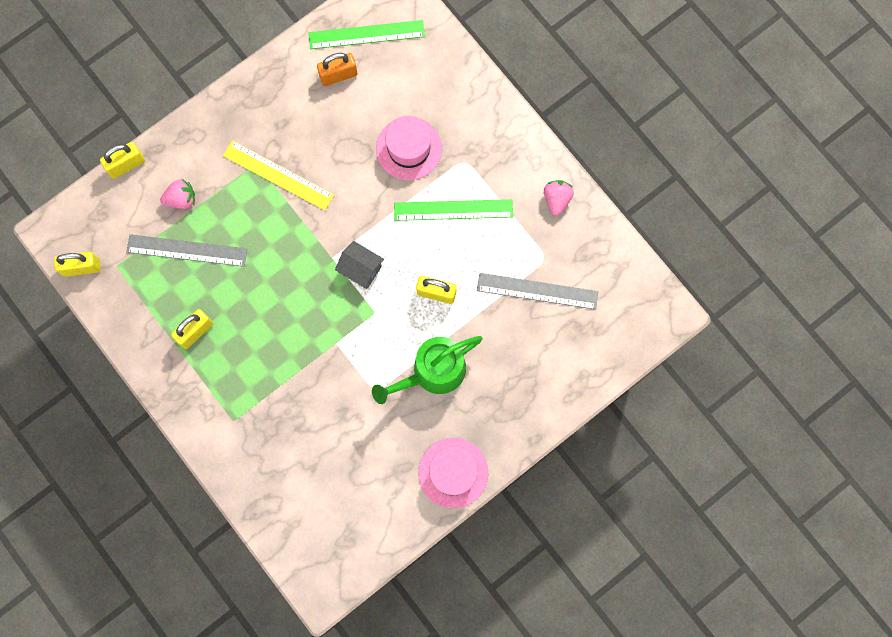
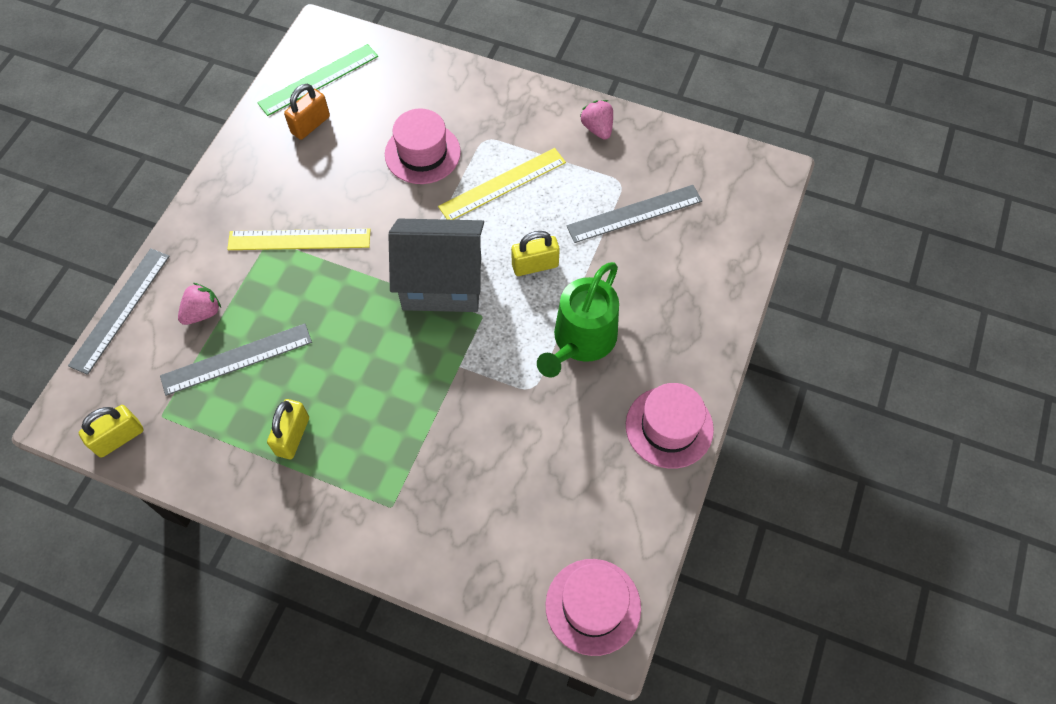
camera: 30 degrees left, 15 degrees down
yellow padlock [100,142,145,179] -> grey ruler [68,248,170,375]
grey house [335,241,384,289] -> grey house [388,219,484,312], size x1.96
green ruler [394,199,513,221] -> yellow ruler [438,148,566,220]
none -> pink hat [546,559,641,656]

